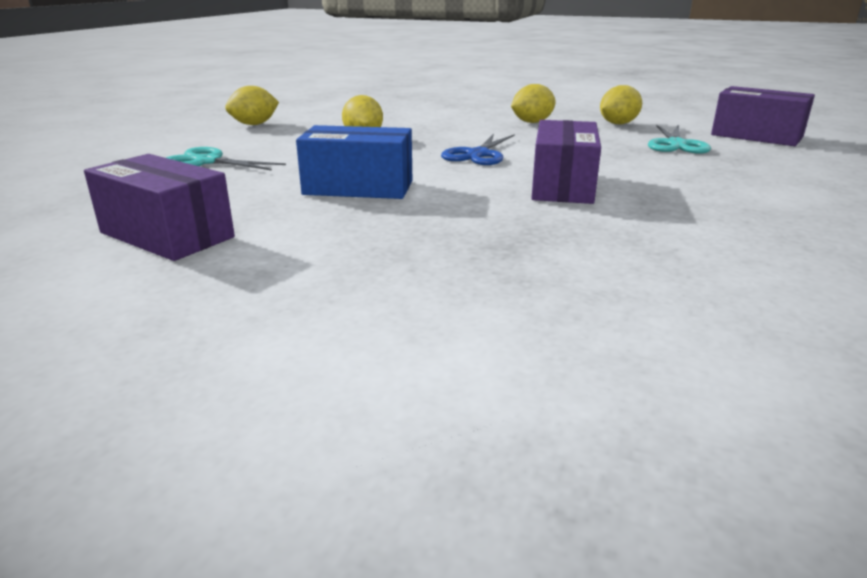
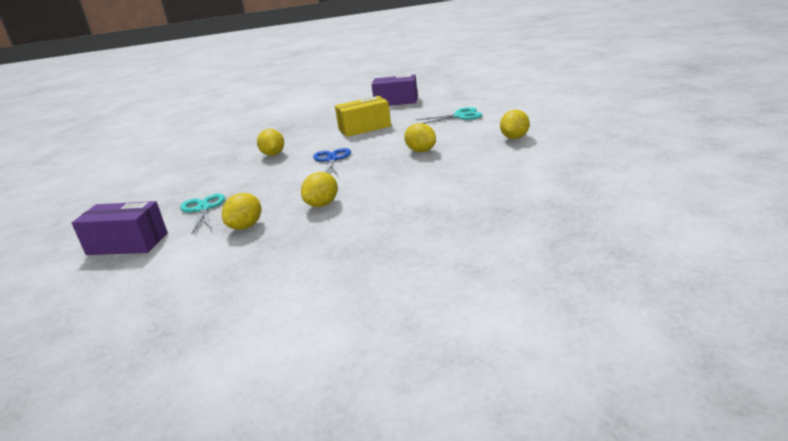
camera: 155 degrees right, 0 degrees up
blue box [296,125,412,199] -> yellow box [335,96,391,137]
purple box [532,120,601,204] -> yellow lemon [257,129,284,156]

